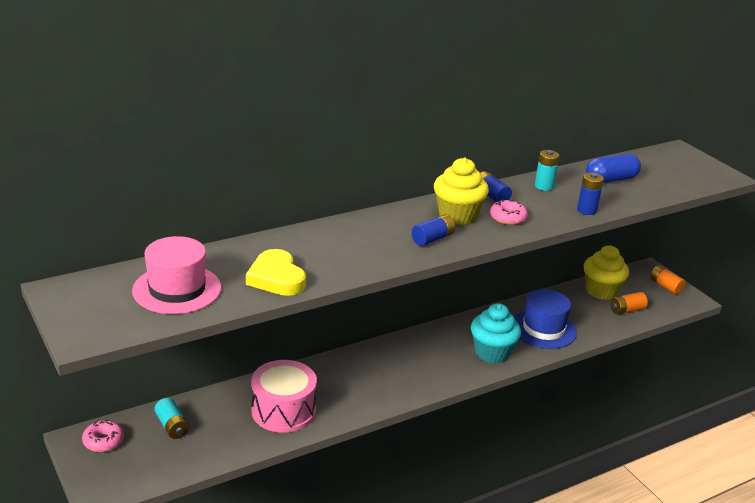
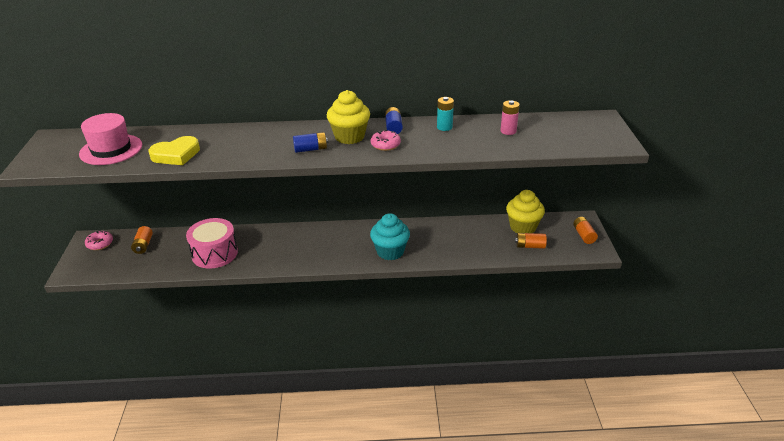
camera: 30 degrees right, 5 degrees up
turquoise battery [154,398,189,439] -> orange battery [131,226,153,254]
yellow heart [246,249,306,296] -> yellow heart turned 120 degrees counterclockwise [148,136,200,165]
blue hat [514,289,577,349] -> none
blue battery [577,173,604,215] -> none
blue capsule [586,154,641,183] -> pink battery [500,100,520,135]

